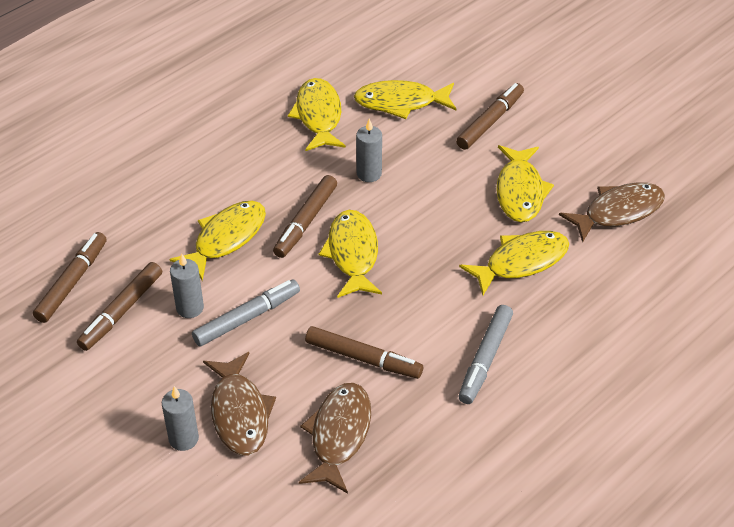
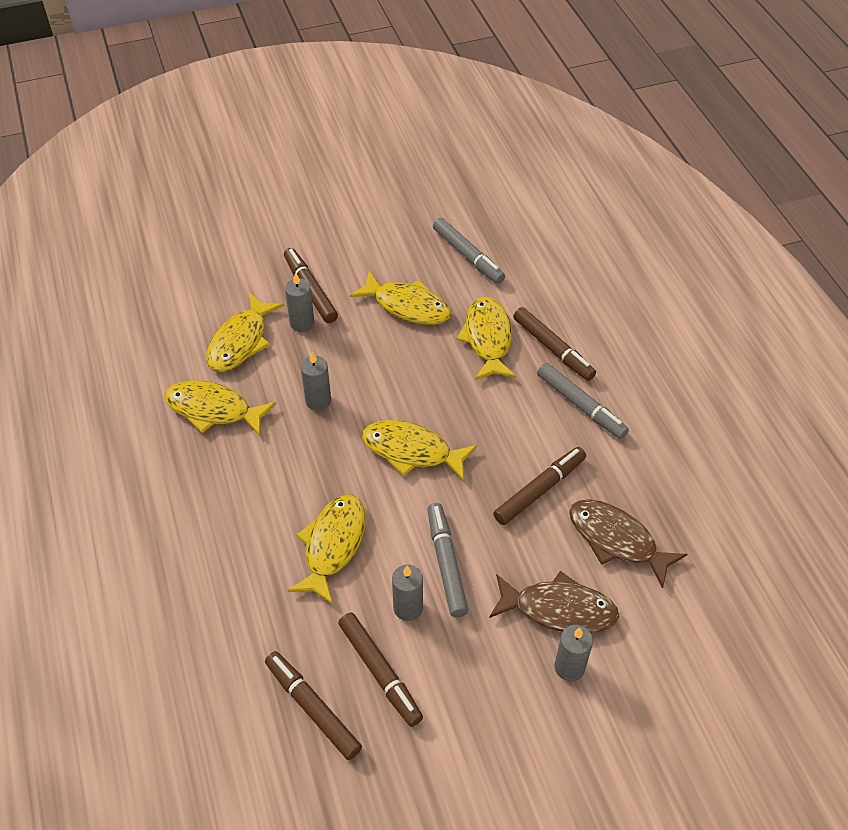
camera: 65 degrees left, 5 degrees up
yellow fish [169,201,266,281] -> yellow fish turned 45 degrees clockwise [288,495,366,605]
brown marker [273,175,337,258] -> brown marker moved to [513,307,596,381]
brown fish [559,183,665,243] -> grey marker [433,218,505,284]
none -> grey candle [285,272,315,332]

